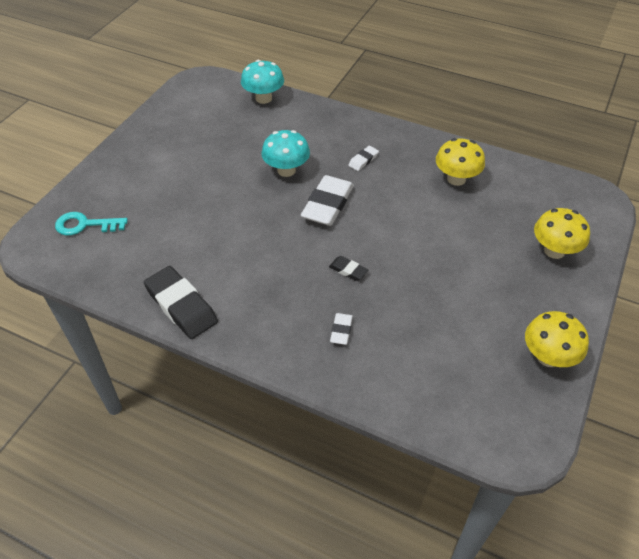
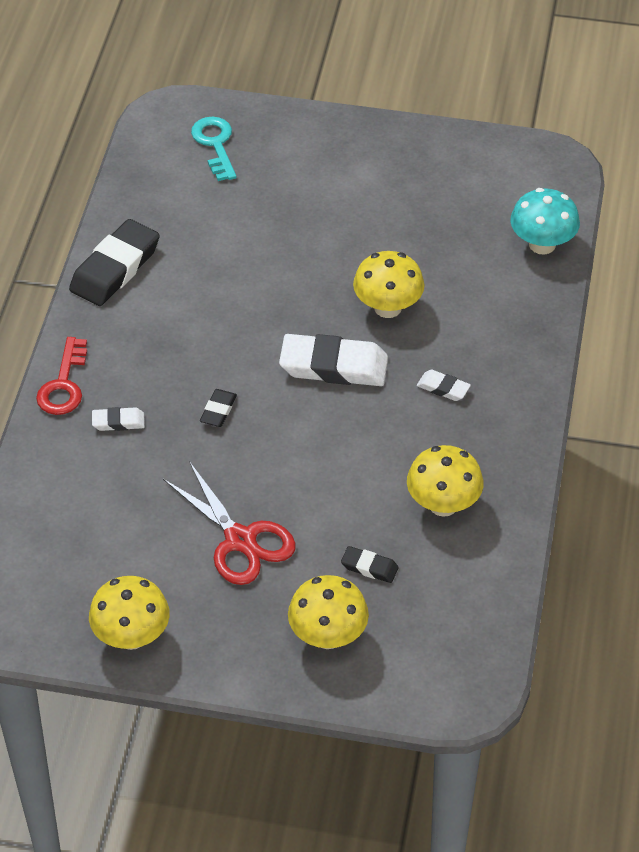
camera: 75 degrees right, 0 degrees up
turquoise mushroom [262,130,310,177] -> yellow mushroom [353,251,424,318]
none -> red key [36,337,87,415]
none -> red scissors [163,461,296,585]
none -> black eraser [341,546,399,583]

